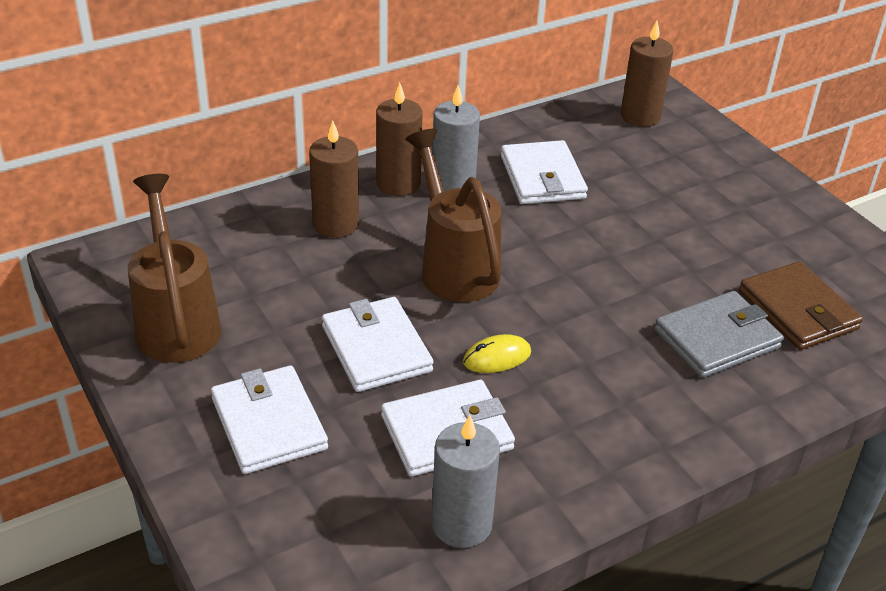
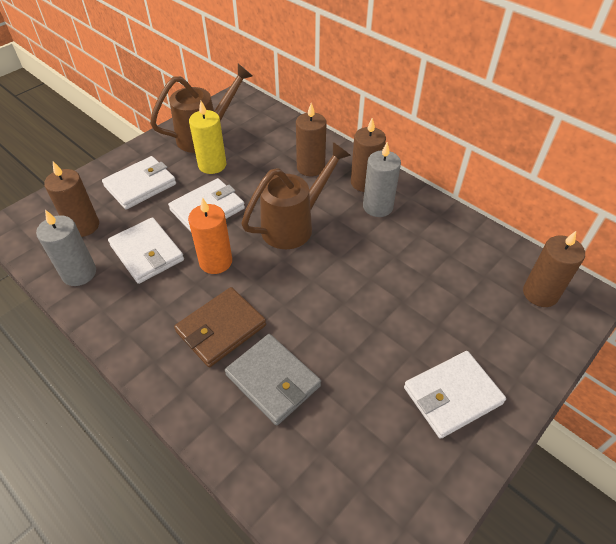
camera: 75 degrees right, 10 degrees up
yellow mouse [463,334,531,373] -> orange candle [188,197,232,274]
white wallet [501,140,588,204] -> white wallet moved to [404,351,506,439]
brown wallet [739,261,863,350] -> brown wallet moved to [174,287,266,367]
none -> brown candle [44,161,99,237]
none -> yellow candle [189,101,226,174]

